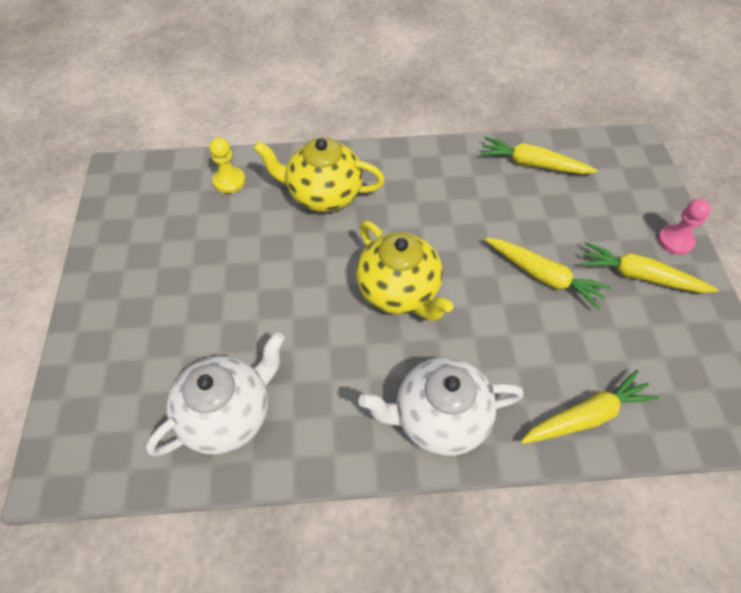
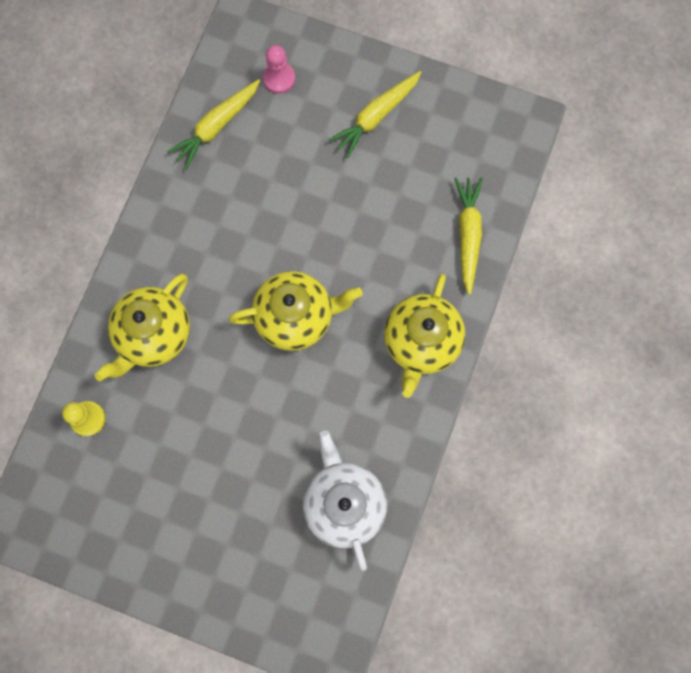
camera: 65 degrees left, 20 degrees up
white teapot [358,357,523,456] -> yellow teapot [384,274,465,398]
yellow carrot [485,238,611,310] -> none
pink pawn [658,199,711,255] -> pink pawn moved to [263,45,295,94]

